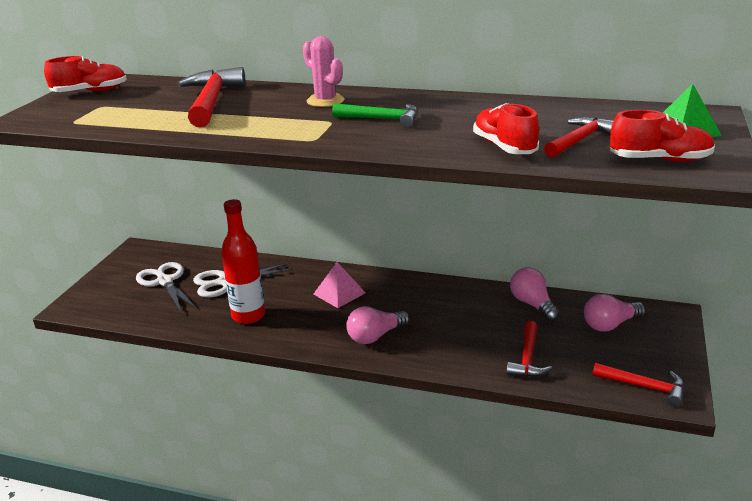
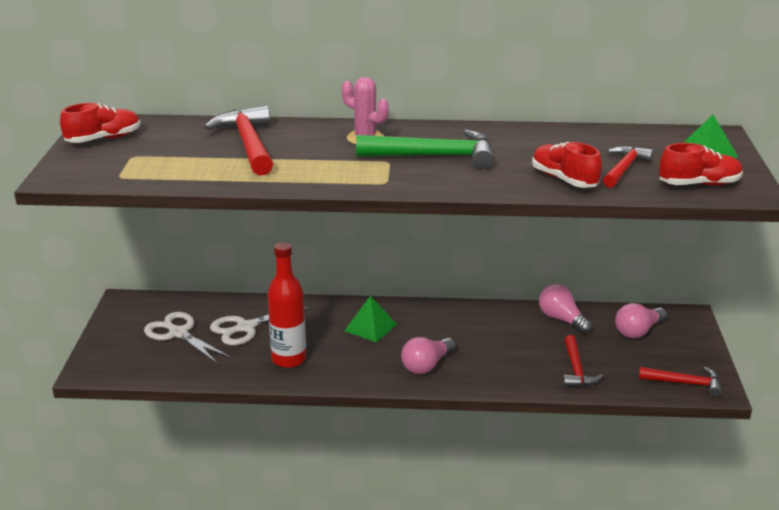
camera: 15 degrees left, 0 degrees up
pink pyramid [314,262,366,308] -> green pyramid [344,296,397,342]
green hammer [332,103,418,128] -> green hammer [356,129,494,169], size x1.64

